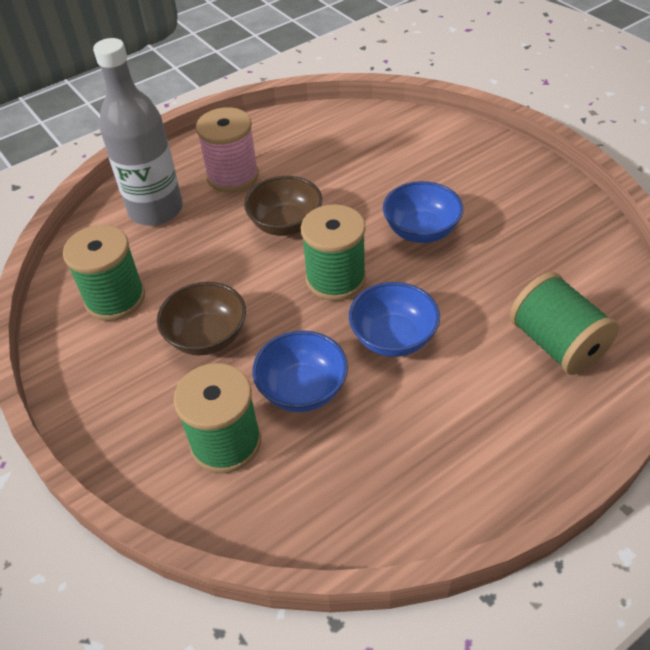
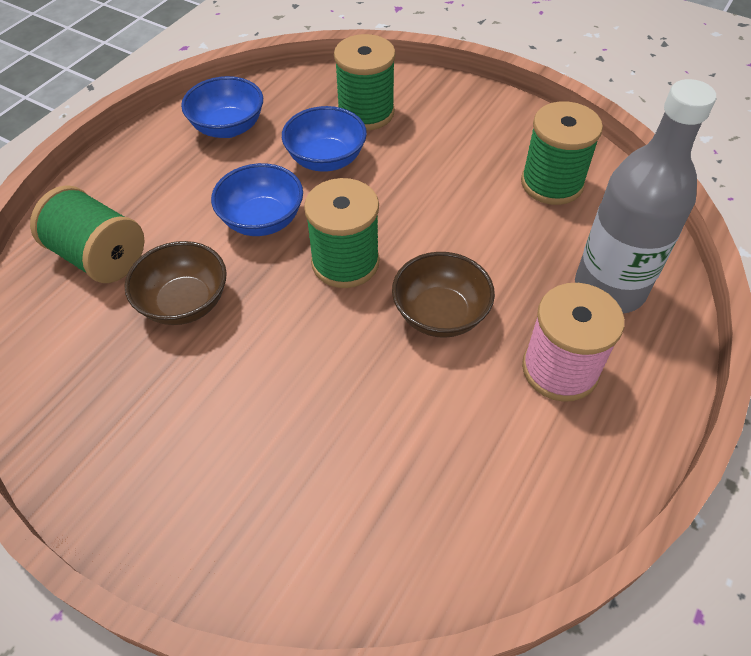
camera: 155 degrees right, 5 degrees up
brown bowl [157,282,246,356] -> brown bowl moved to [124,241,227,325]
blue bowl [383,181,463,243] -> blue bowl moved to [181,76,263,138]

